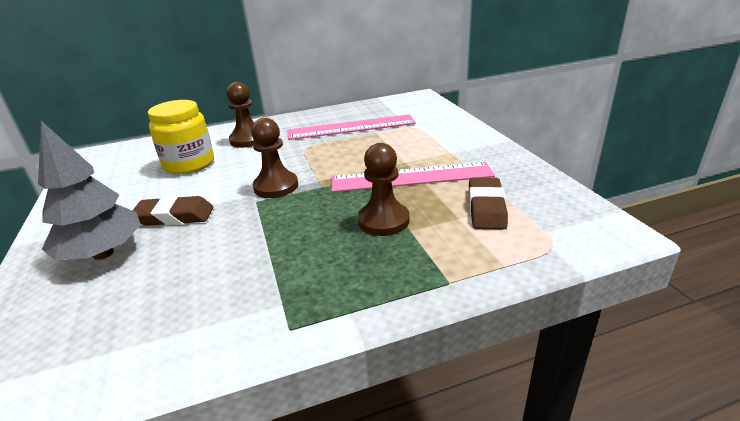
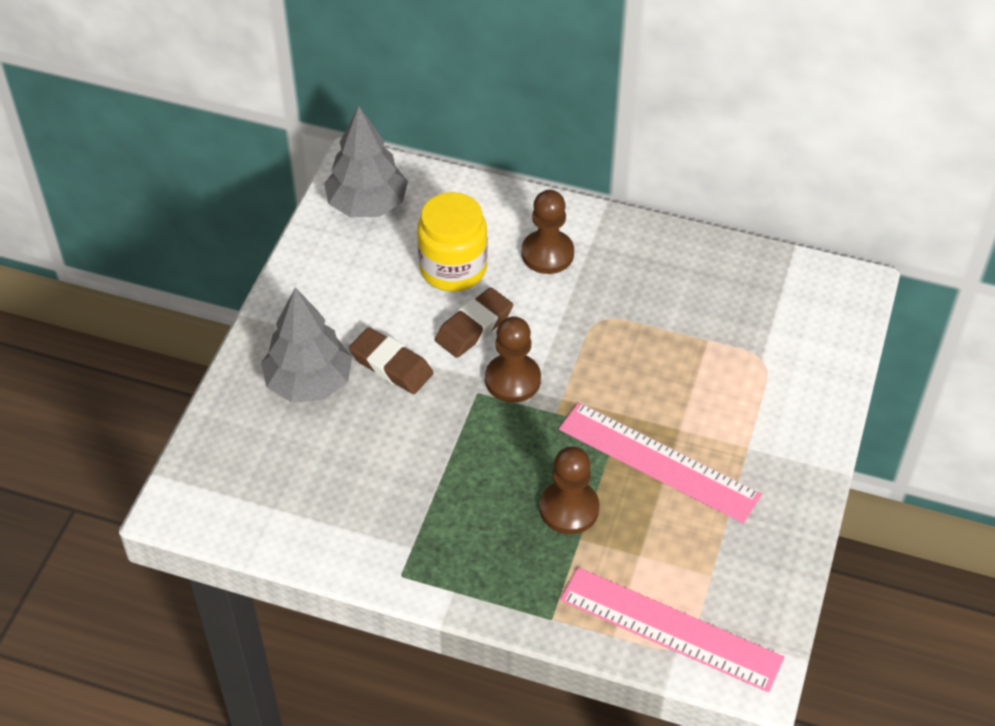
camera: 35 degrees right, 20 degrees up
pink ruler [287,114,416,140] -> pink ruler moved to [560,567,785,692]
brown eraser [469,178,508,230] -> brown eraser moved to [435,288,513,358]
none -> grey tree [324,106,408,217]

